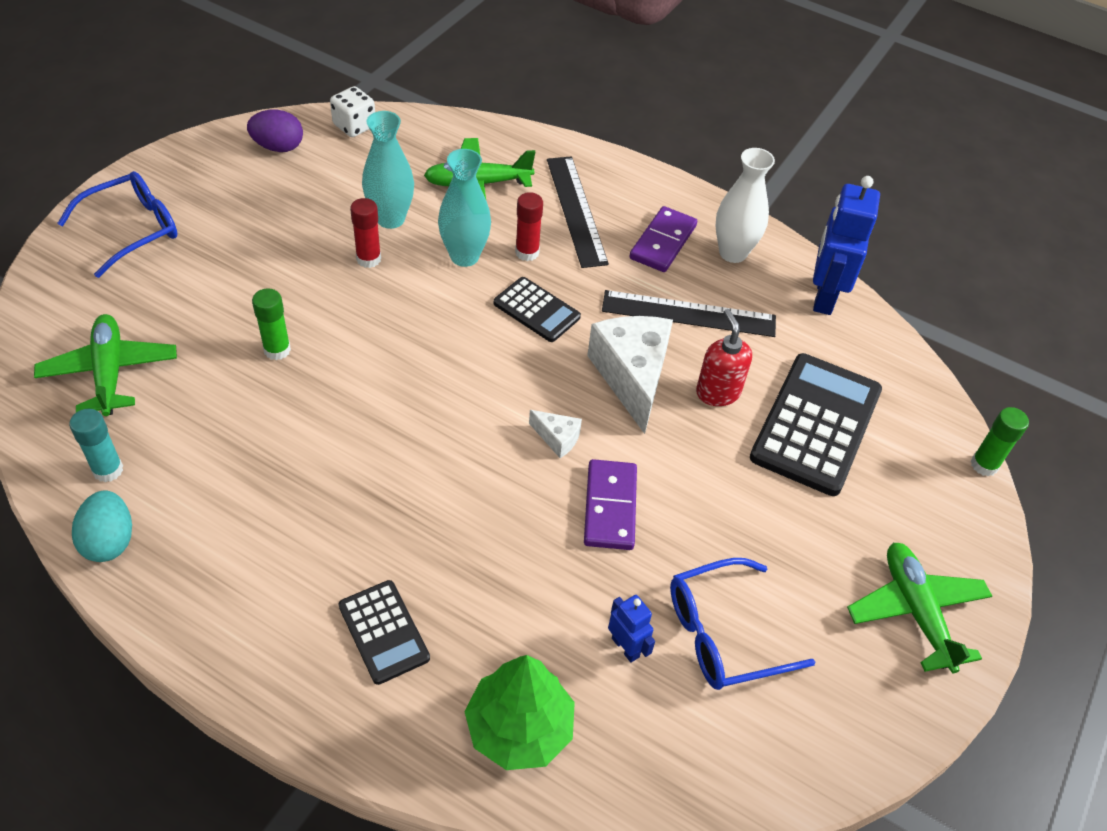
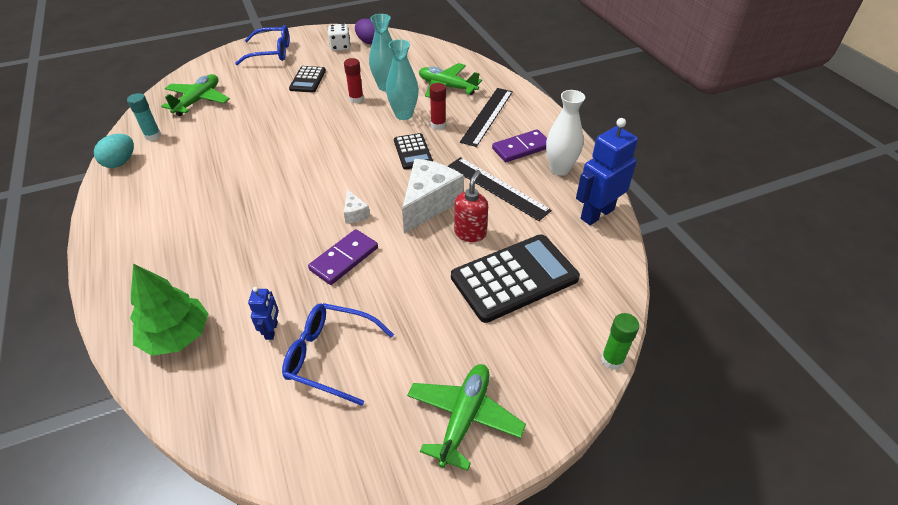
camera: 40 degrees right, 5 degrees down
green glue stick [252,288,291,360] -> none
white dice [330,86,375,137] -> white dice moved to [328,24,350,51]
black calculator [339,580,430,685] -> black calculator moved to [289,66,326,93]

